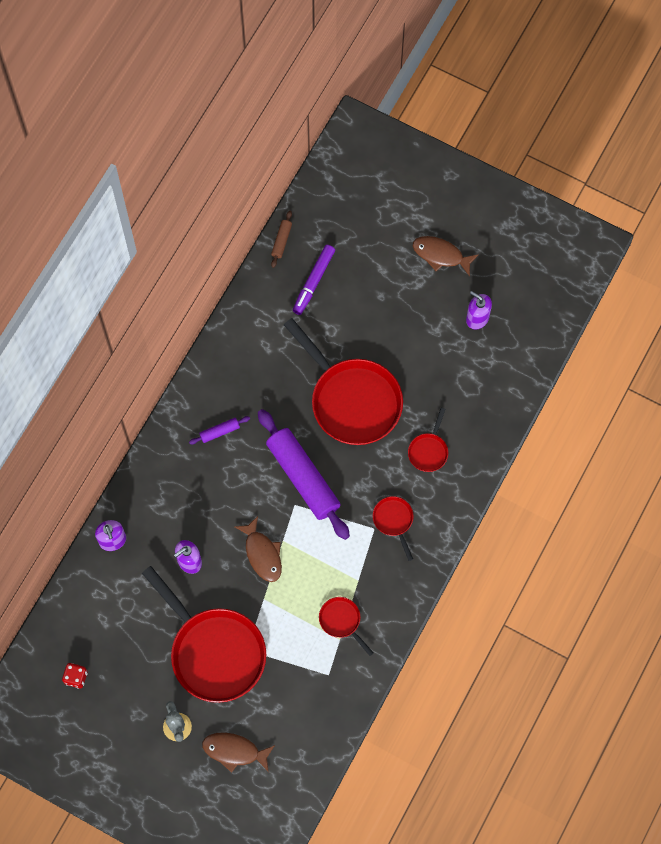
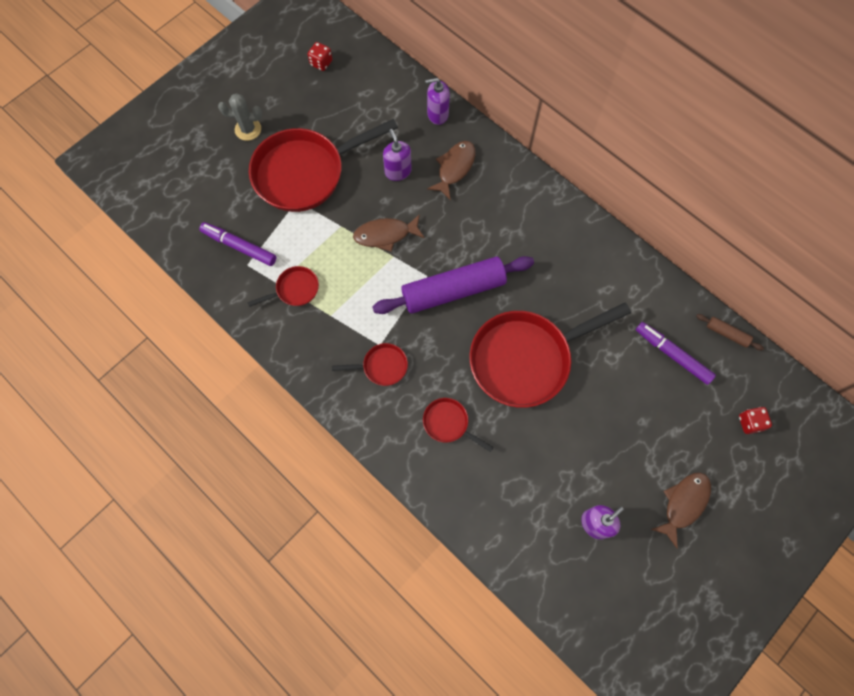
camera: 105 degrees right, 0 degrees up
purple rolling pin [189,416,250,444] -> none
brown fish [202,732,275,773] -> brown fish moved to [427,141,475,199]
none -> purple marker [199,222,277,266]
none -> red dice [739,407,772,434]

